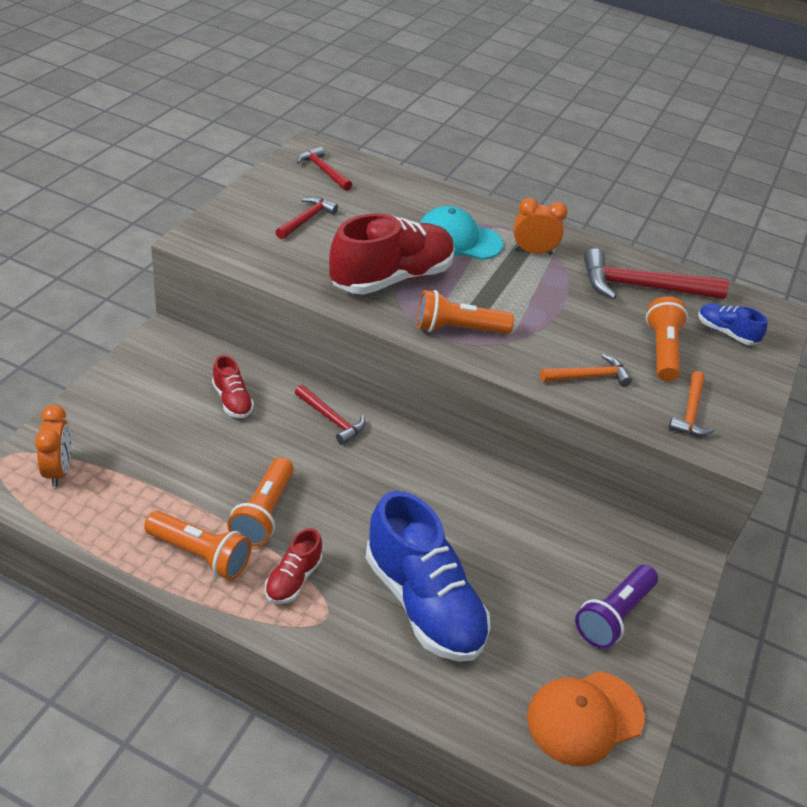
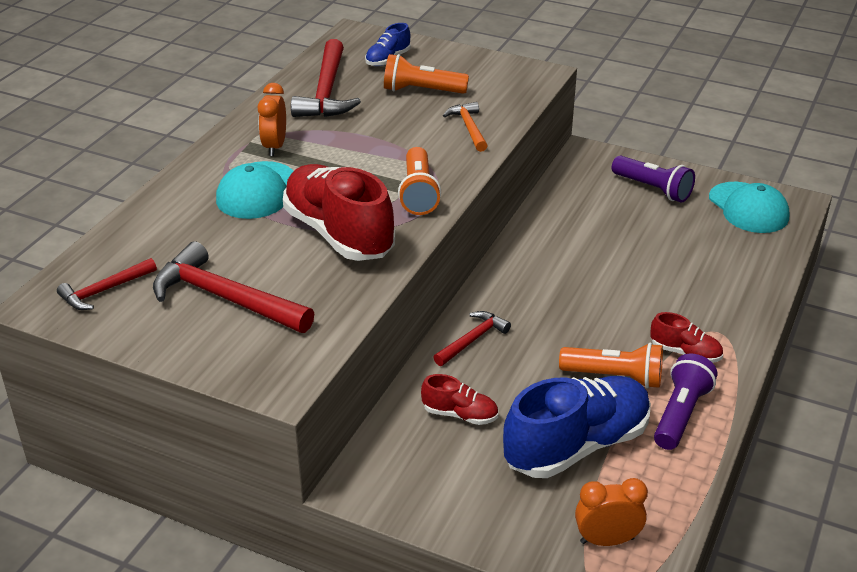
camera: 85 degrees left, 5 degrees down
orange flashlight [144,511,251,580] -> purple flashlight [654,353,717,450]
red shoe [212,355,254,418] -> red shoe turned 45 degrees clockwise [421,374,498,425]
red hammer [275,197,338,239] -> red hammer [153,241,315,333], size x1.78
blue shoe [366,491,490,662] -> blue shoe moved to [503,376,651,478]
orange cap [527,671,645,766] -> turquoise cap [709,182,790,233]
orange hammer [668,371,716,436] -> none

